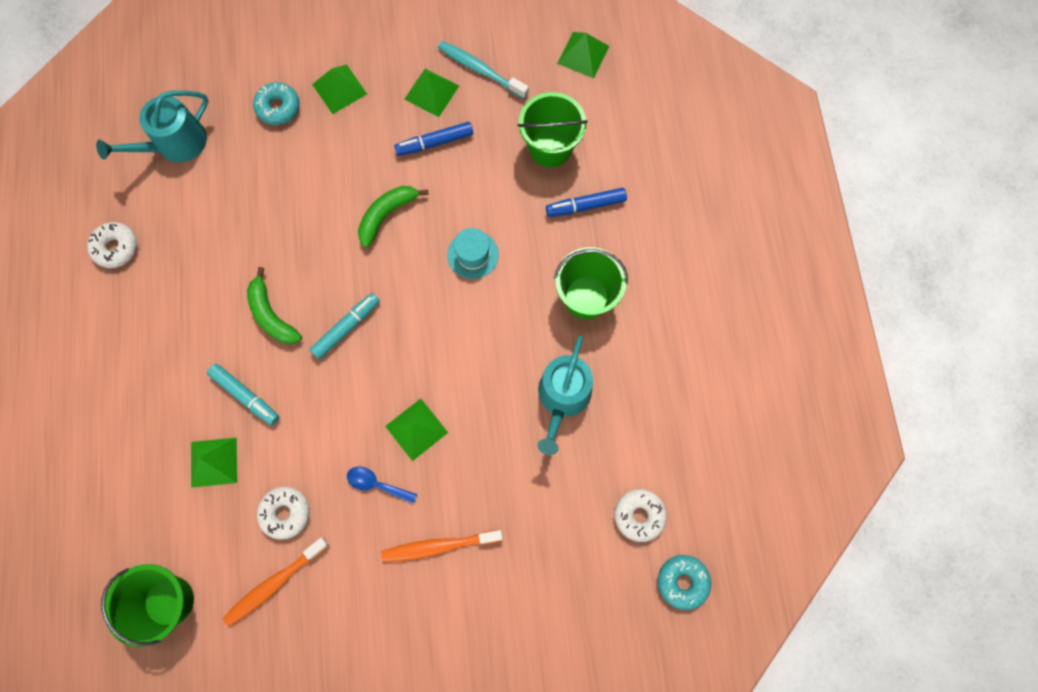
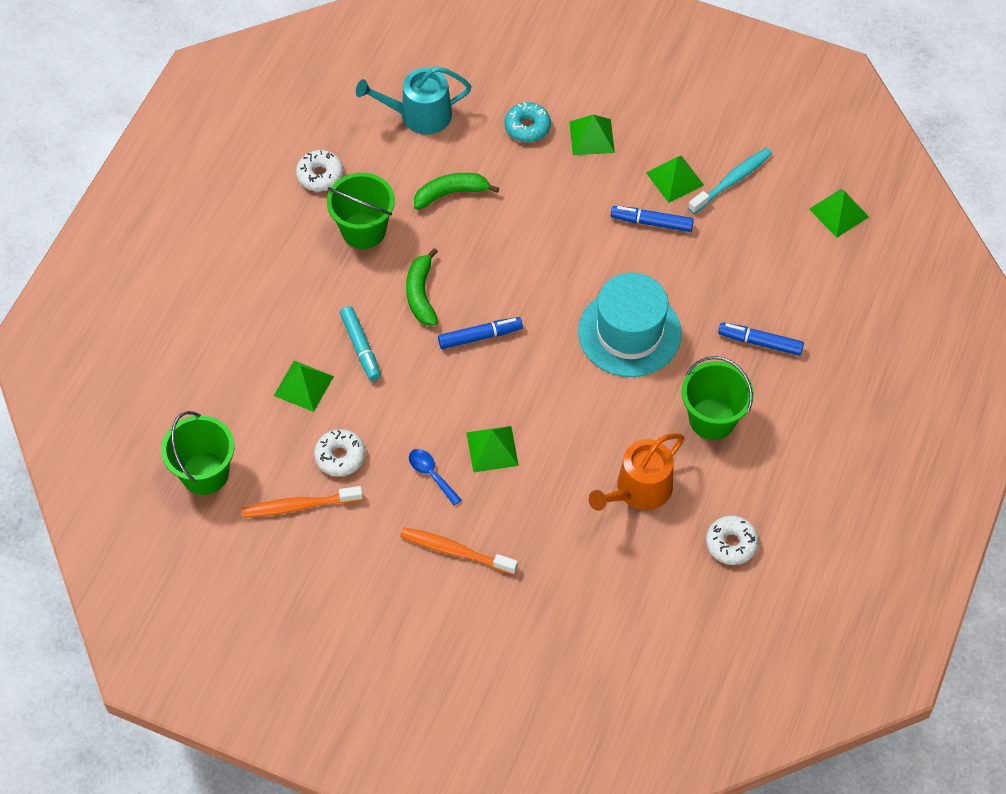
camera: 30 degrees right, 15 degrees down
turquoise marker [309,293,380,359] -> blue marker [438,317,523,349]
green banana [358,186,429,248] -> green banana moved to [414,173,499,210]
turquoise toothbrush [438,41,529,99] -> turquoise toothbrush turned 75 degrees clockwise [688,147,772,214]
turquoise hat [447,228,499,279] -> turquoise hat [578,273,681,377], size x1.94
green bucket [518,92,588,167] -> green bucket moved to [327,173,395,249]
turquoise watering can [537,335,593,455] -> orange watering can [589,433,684,511]
white donut [614,489,667,542] -> white donut moved to [706,516,759,565]
turquoise donut [658,555,711,610] -> none

